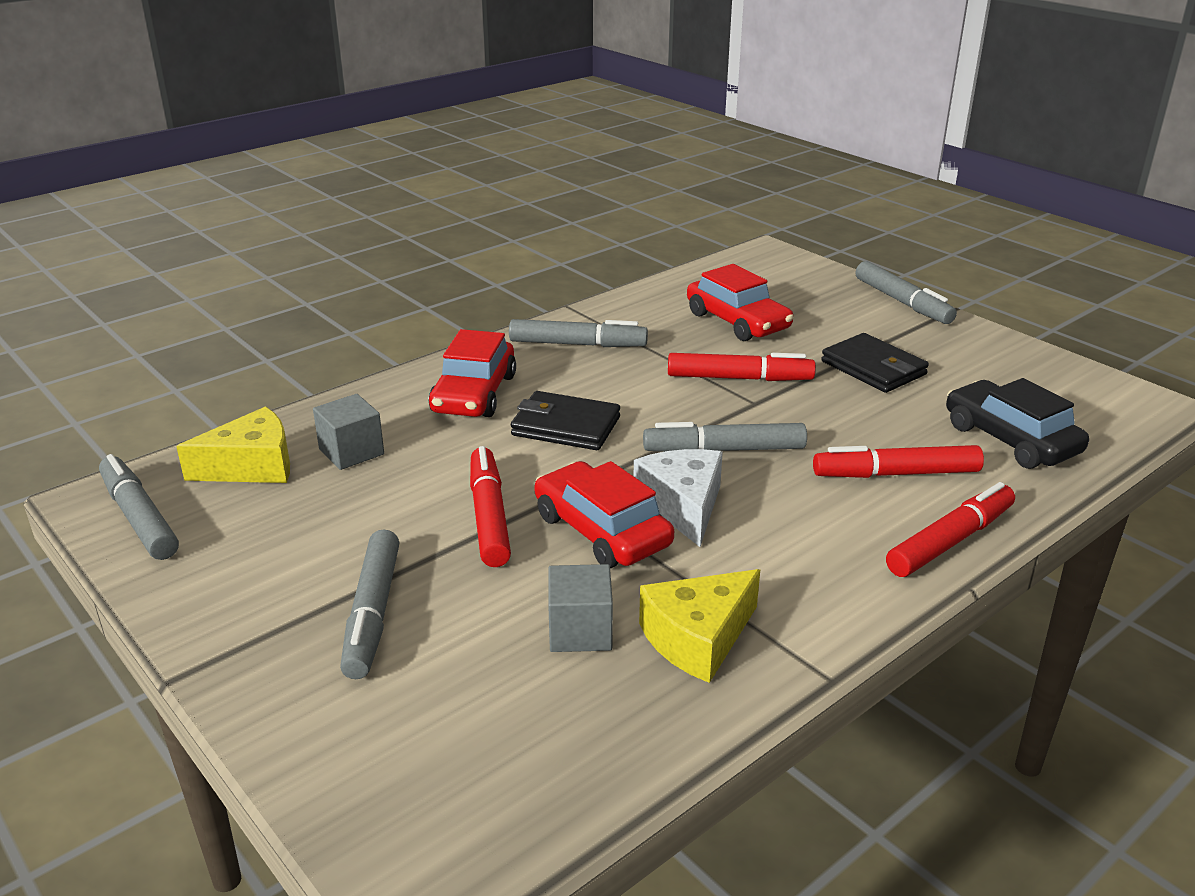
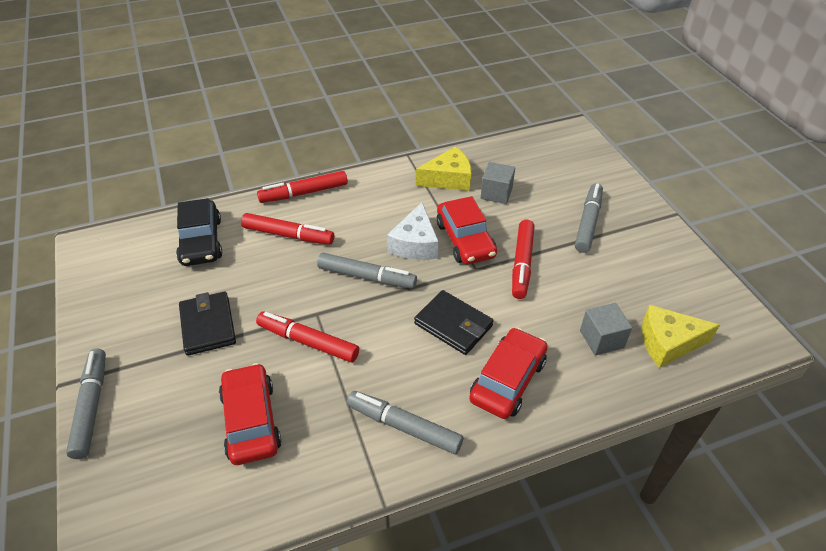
camera: 160 degrees left, 15 degrees up
grey marker [99,454,179,560] -> none

